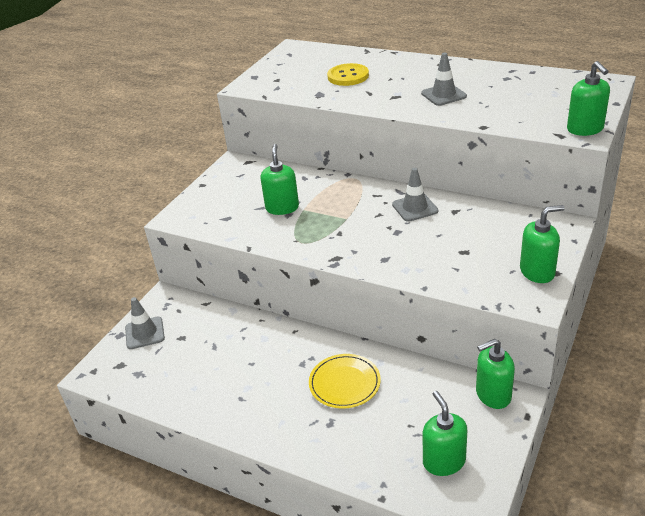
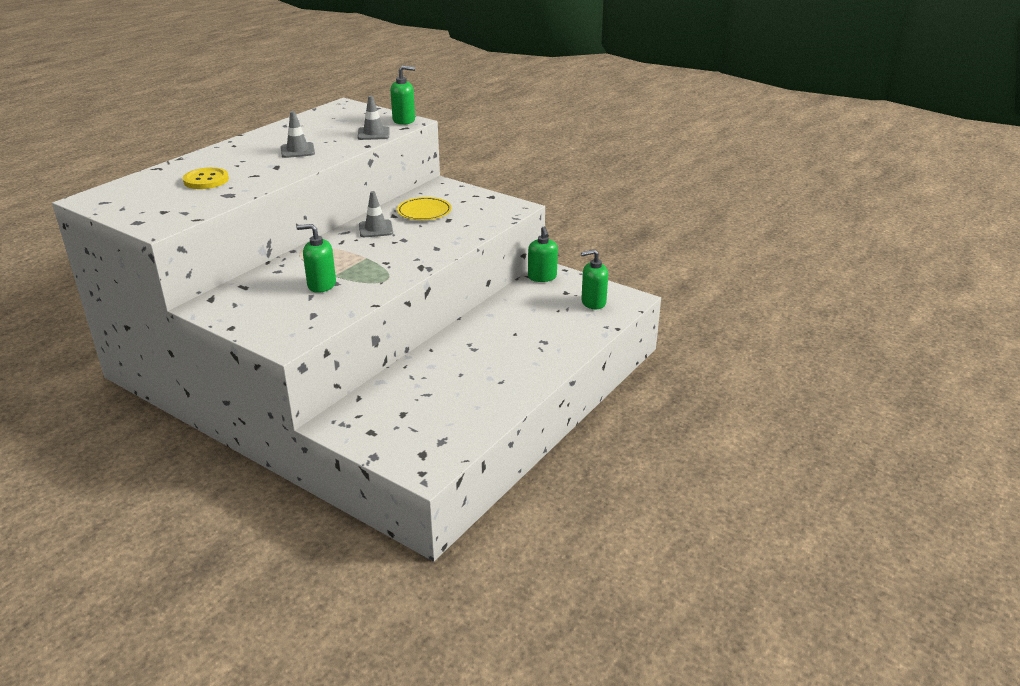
camera: 85 degrees left, 5 degrees down
grey traffic cone [125,297,165,349] -> grey traffic cone moved to [358,96,390,140]
yellow plate [309,354,381,409] -> yellow plate moved to [397,197,452,220]
green soap dispenser [520,205,565,283] -> none

